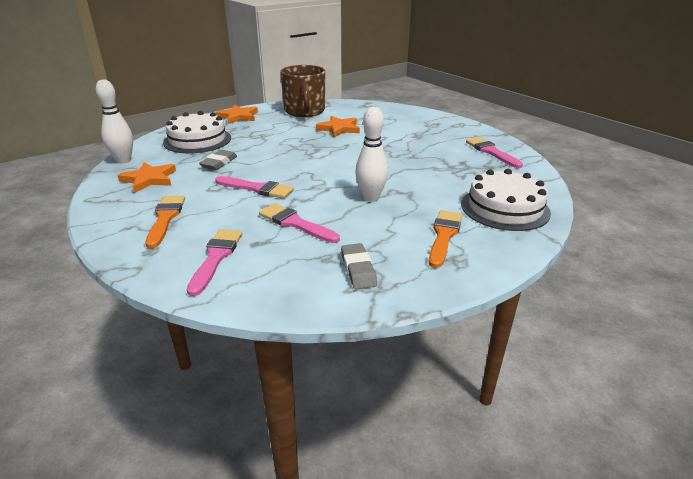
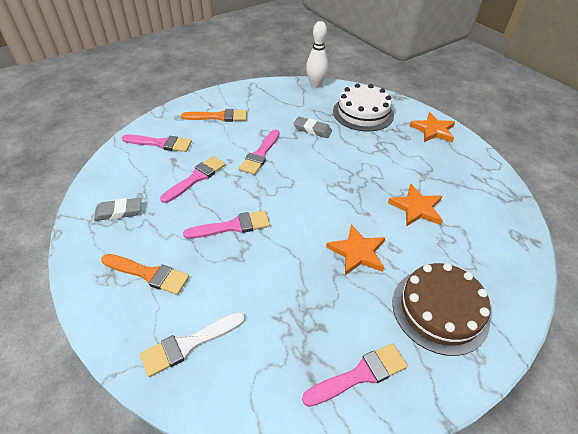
camera: 90 degrees right, 15 degrees up
orange star [117,162,176,193] -> orange star moved to [326,224,385,275]
brown mug [280,65,325,117] -> none
white bowling pin [355,107,388,202] -> pink brush [183,210,270,239]
white cake [461,169,551,231] -> white brush [140,312,245,377]
none -> brown cake [392,263,491,356]

